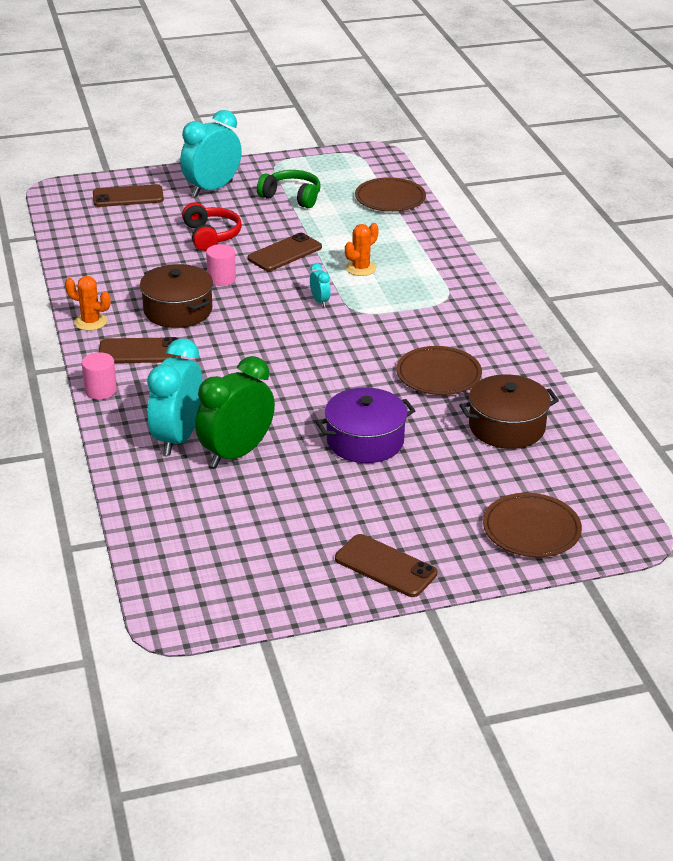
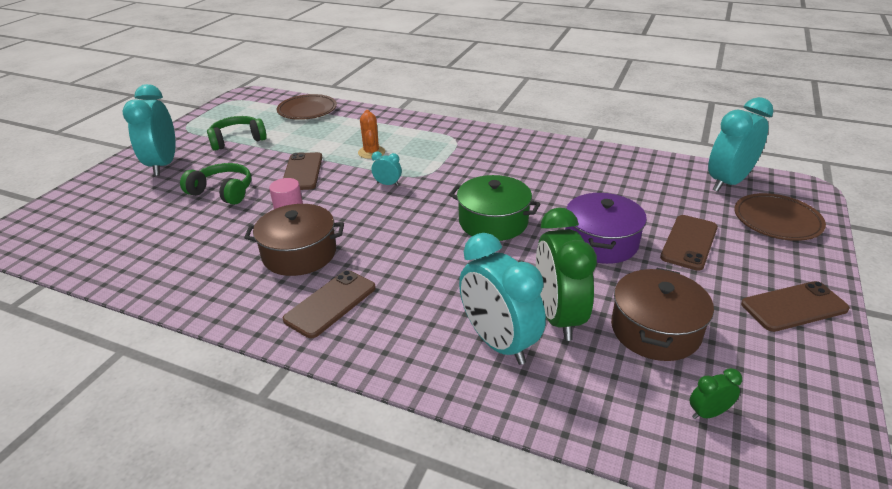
camera: 50 degrees left, 0 degrees up
orange cactus [65,276,111,331] -> none
pink cylinder [82,352,117,400] -> none
brown phone [93,184,164,207] -> brown phone moved to [660,215,718,271]
red headphones [182,202,242,251] -> green headphones [180,163,251,205]
brown plate [396,346,482,395] -> none
brown pot [460,374,559,449] -> brown pot moved to [611,268,714,361]
none -> green pot [449,175,541,241]
none -> green clock [690,368,742,419]
none -> turquoise clock [708,97,773,192]

